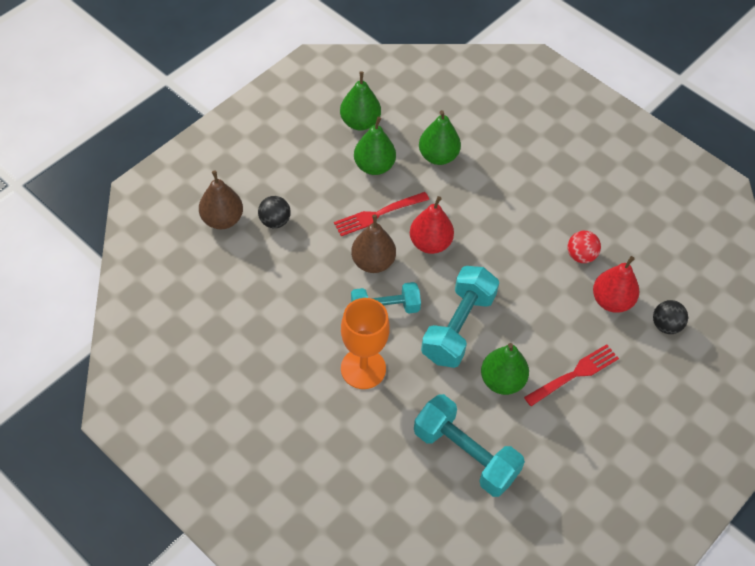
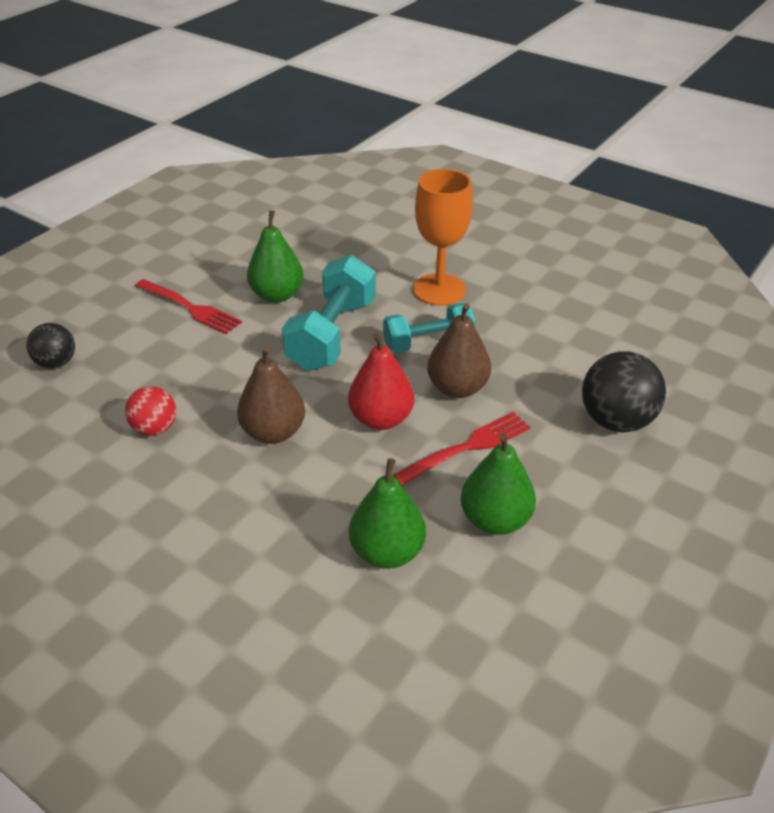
camera: 175 degrees right, 15 degrees down
brown pear [199,170,243,229] -> brown pear moved to [237,346,305,444]
black ball [258,196,291,228] -> black ball [582,352,666,432], size x1.63
green pear [340,71,381,131] -> none
turquoise dumbbell [414,394,525,497] -> none
red fork [524,344,619,406] -> red fork turned 105 degrees counterclockwise [135,279,242,334]
red pear [593,256,639,313] -> none

